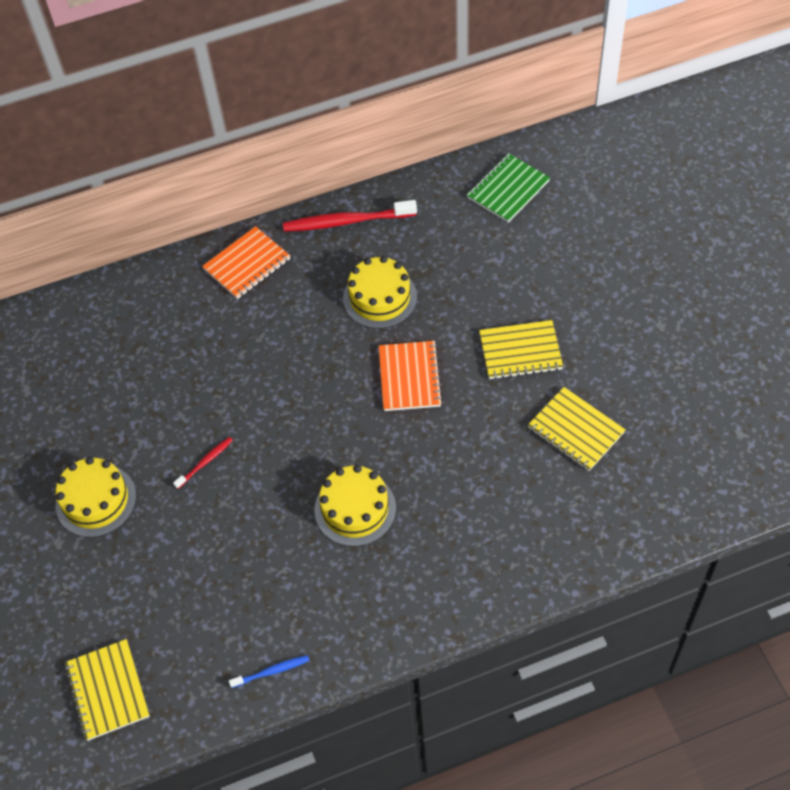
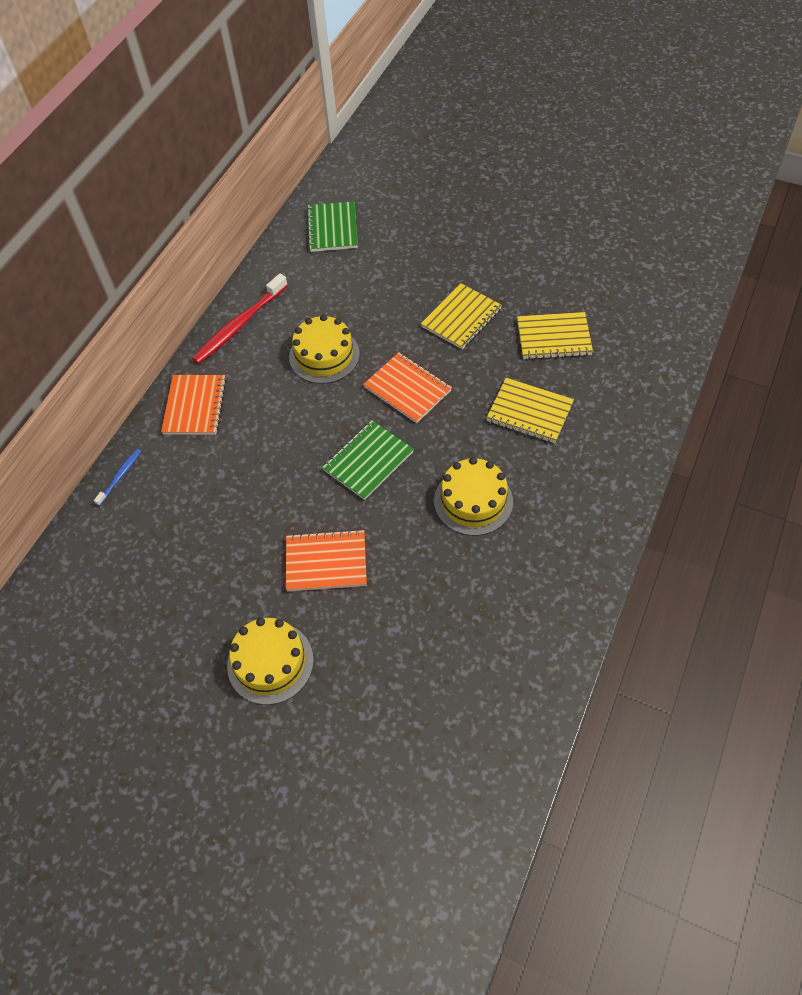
camera: 45 degrees left, 0 degrees up
yellow notebook [65,639,150,741] -> yellow notebook moved to [486,378,574,443]
red toothbrush [173,437,233,489] -> orange notebook [286,529,367,591]
blue toothbrush [229,655,310,688] -> blue toothbrush moved to [94,449,141,506]
none -> green notebook [322,420,414,500]

